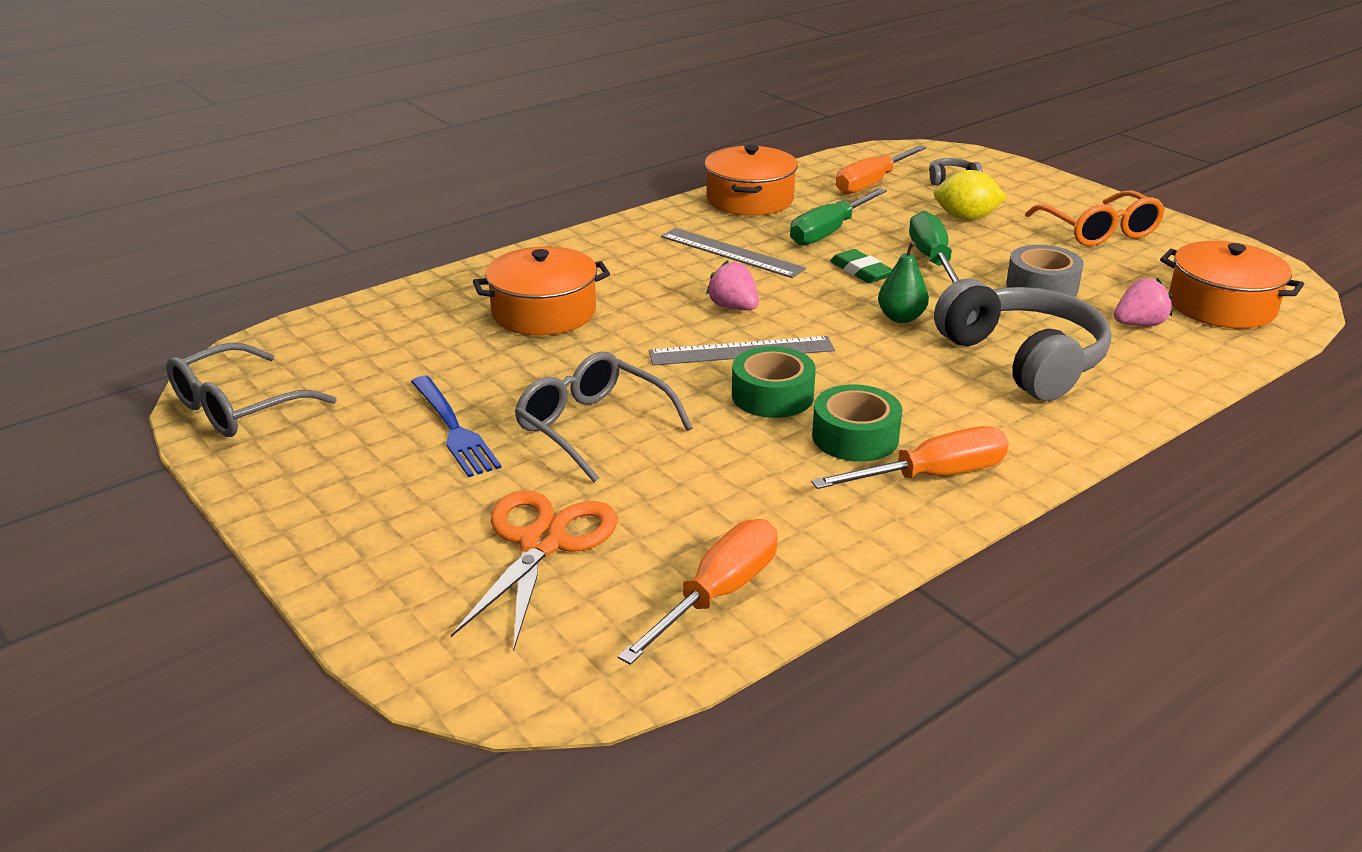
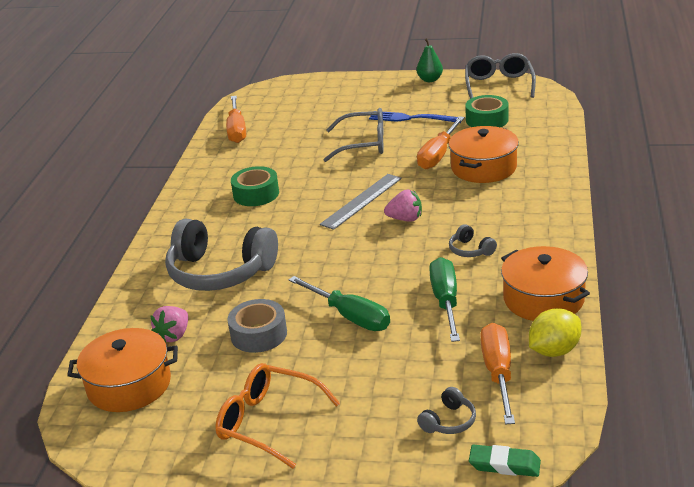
camera: 140 degrees right, 0 degrees up
orange scissors [451,490,617,651] -> none
grey ruler [661,228,806,278] -> grey headphones [449,224,497,257]
green tape [732,346,816,418] -> green tape moved to [465,95,509,127]
orange screwdriver [811,426,1009,489] -> orange screwdriver moved to [417,116,465,169]
green eraser [830,249,892,283] -> green eraser moved to [469,445,541,477]
green pear [878,241,929,323] -> green pear moved to [417,38,443,82]
yellow lemon [934,170,1007,220] -> yellow lemon moved to [529,308,581,357]

